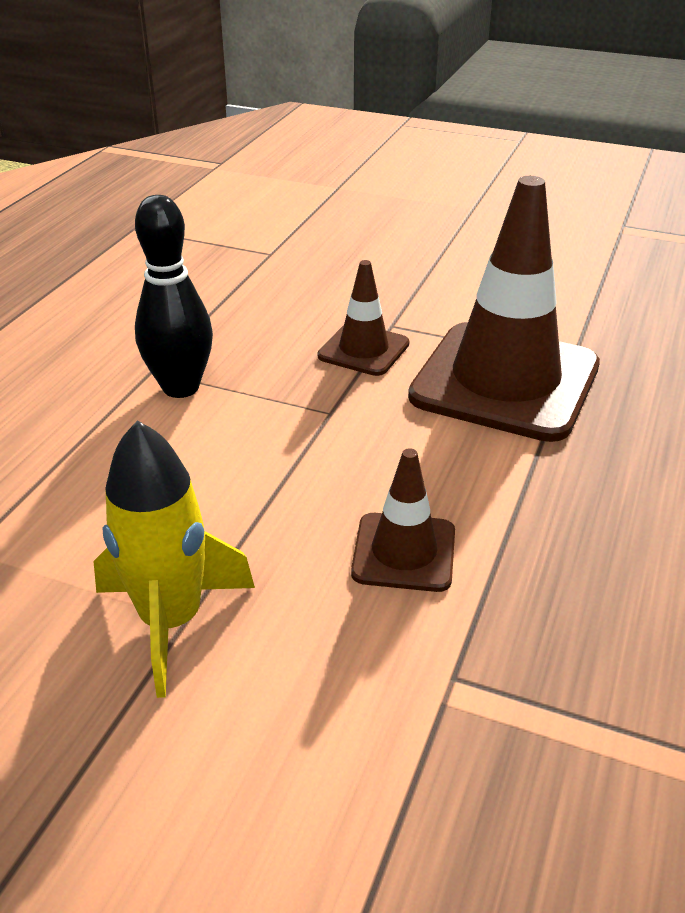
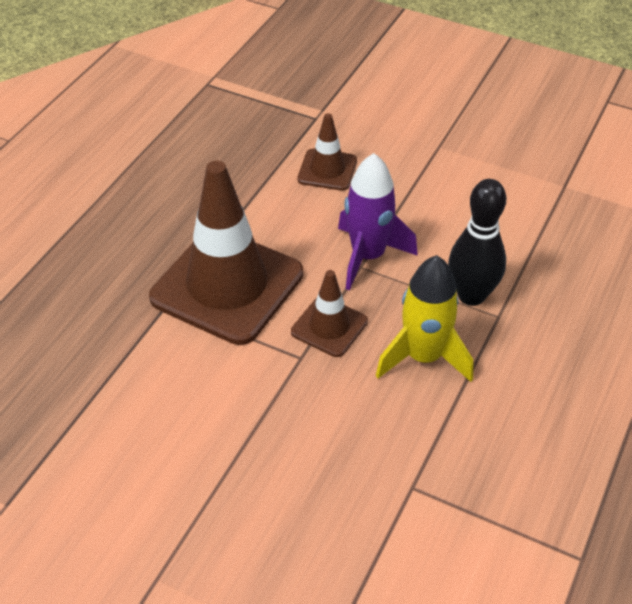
camera: 175 degrees left, 10 degrees up
yellow rocket [93,420,255,698] -> yellow rocket moved to [376,255,473,382]
none -> purple rocket [338,153,418,290]

